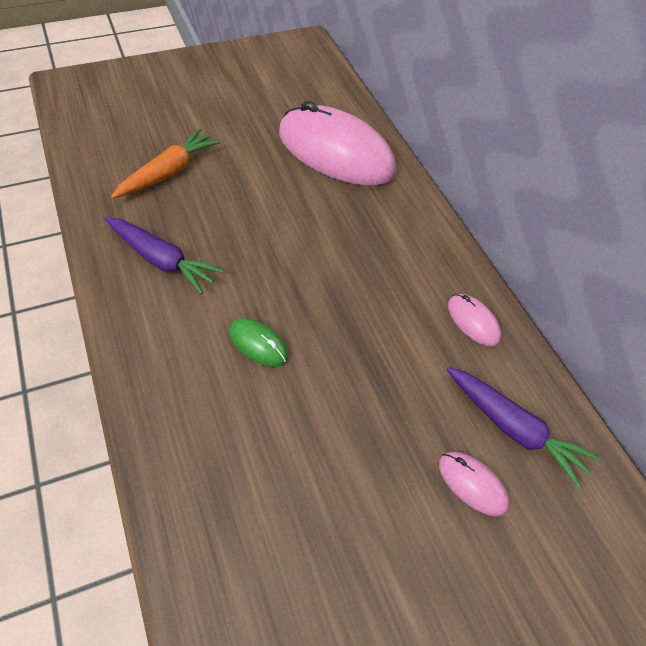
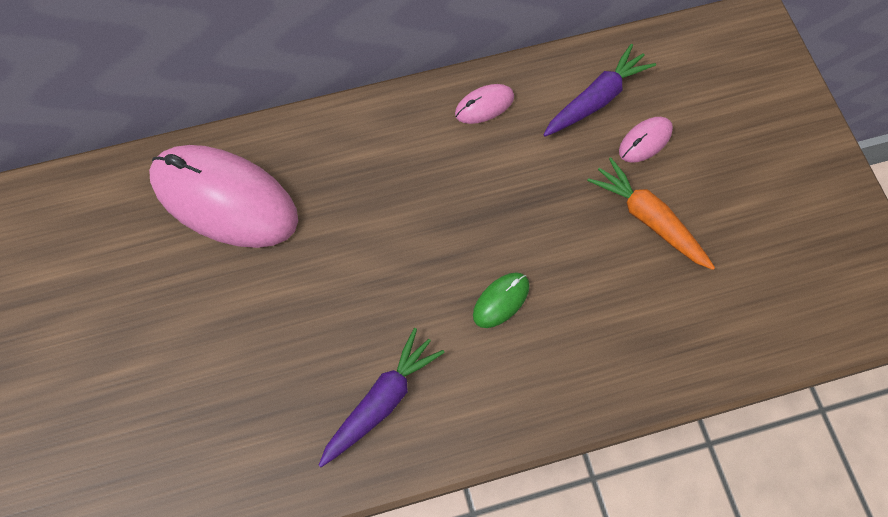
camera: 80 degrees left, 15 degrees up
orange carrot [111,128,221,199] -> orange carrot moved to [587,157,715,270]
pink mouse [279,101,396,186] -> pink mouse turned 75 degrees clockwise [149,145,298,248]

